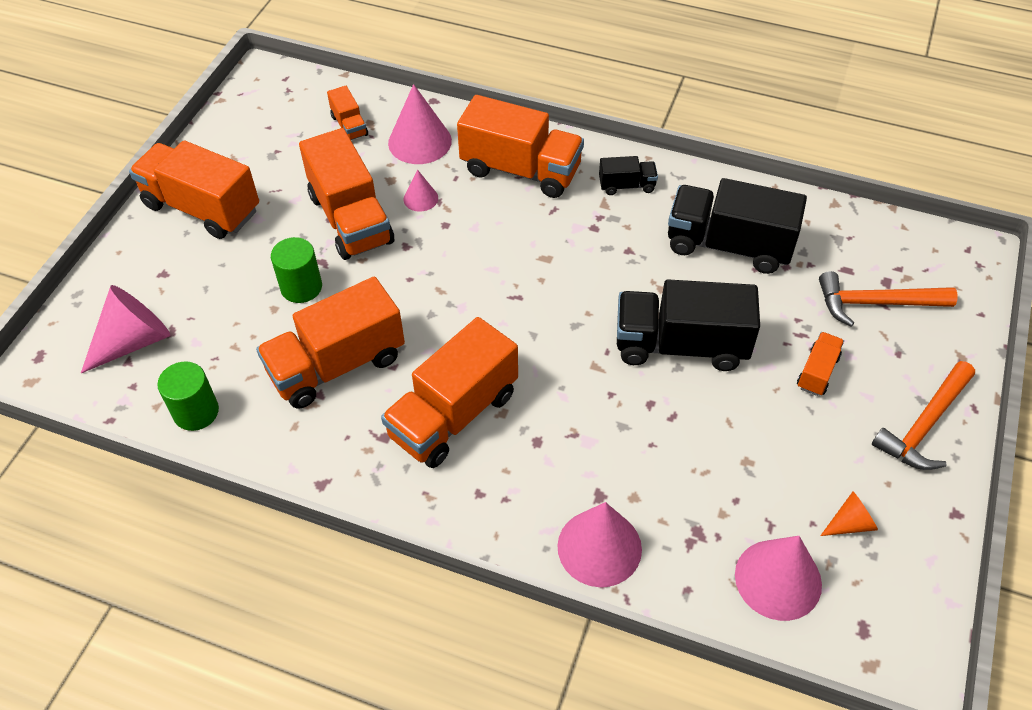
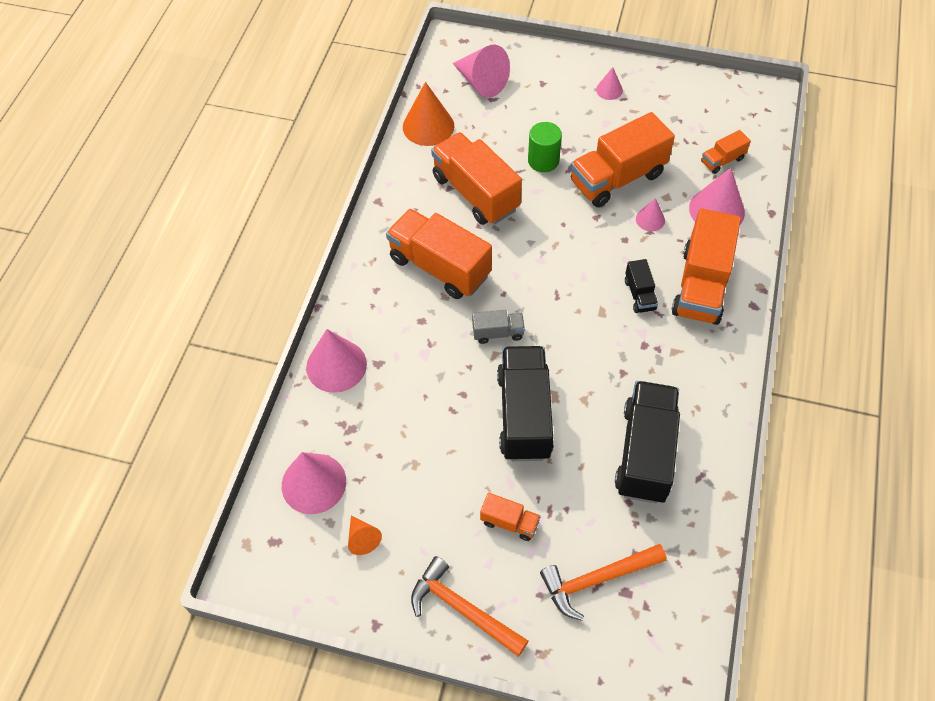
camera: 85 degrees right, 5 degrees up
orange truck [129,141,259,239] -> pink cone [596,67,623,100]
green cylinder [157,361,219,431] -> orange cone [403,82,454,146]
black truck [599,156,658,195] -> black truck moved to [625,259,658,313]
orange hammer [819,271,957,327] -> orange hammer turned 105 degrees counterclockwise [540,544,667,621]
none -> grey truck [472,310,525,344]

